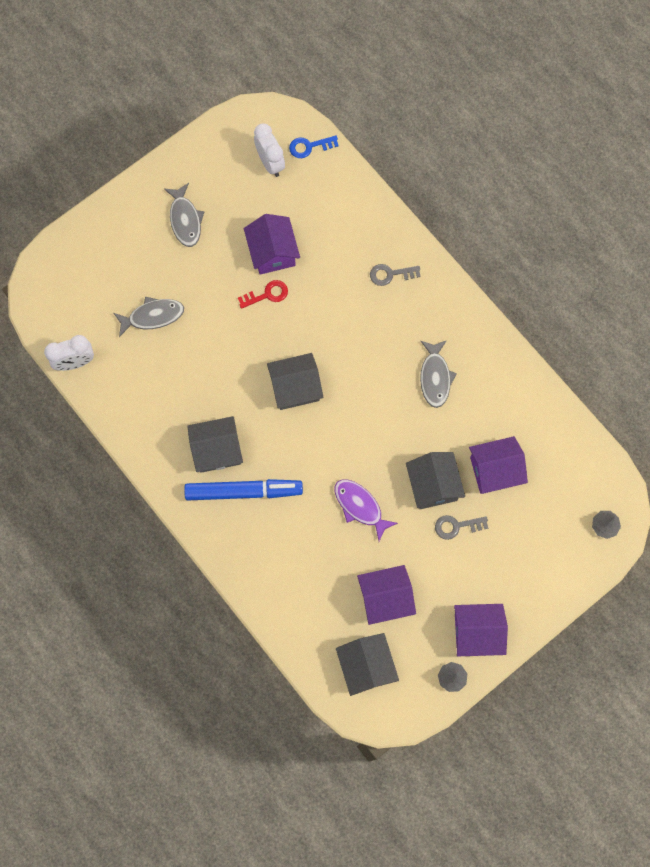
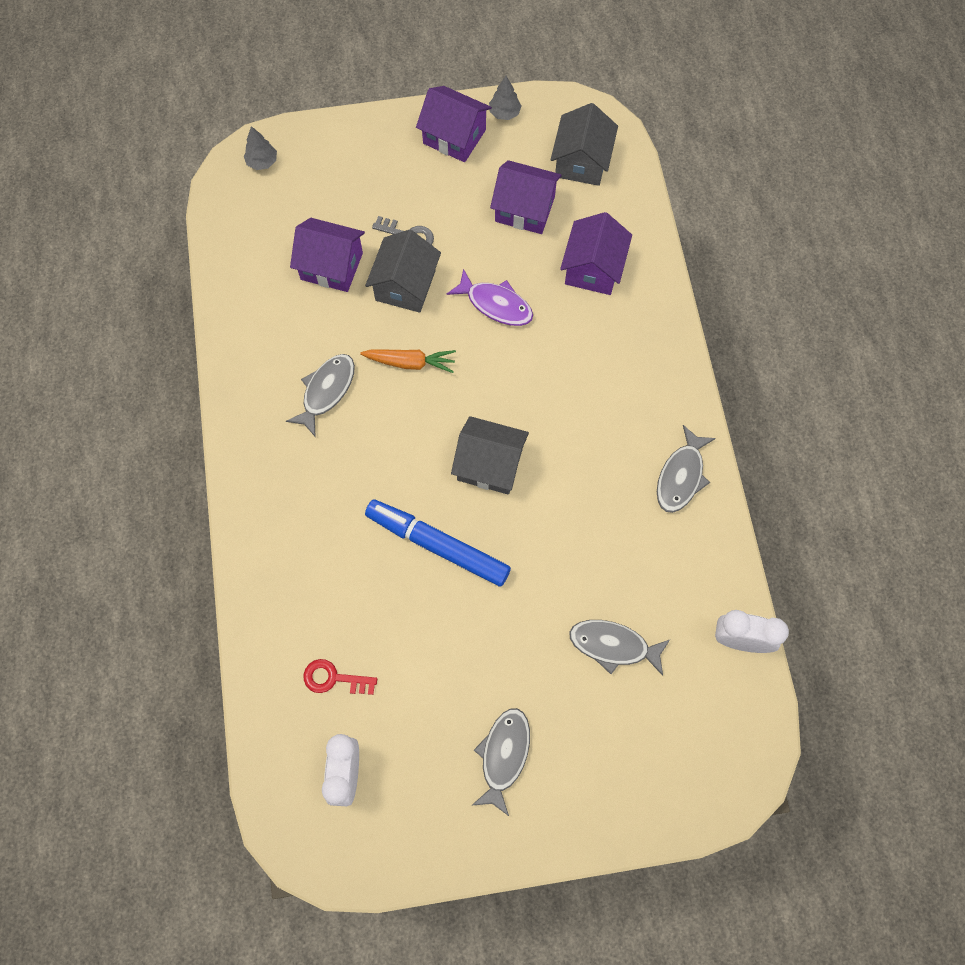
camera: 150 degrees left, 5 degrees down
blue marker [184,479,303,500] -> blue marker moved to [365,499,511,587]
grey house [187,416,243,473] -> none
red key [238,280,288,309] -> red key moved to [304,659,377,695]
purple house [244,214,300,275] -> purple house moved to [560,212,632,295]
blue key [289,136,339,158] -> none
purple fish [335,479,398,541] -> purple fish turned 45 degrees counterclockwise [447,269,533,326]
grey key [370,264,421,286] -> none
none -> orange carrot [360,350,456,373]
none -> grey fish [657,425,716,513]

